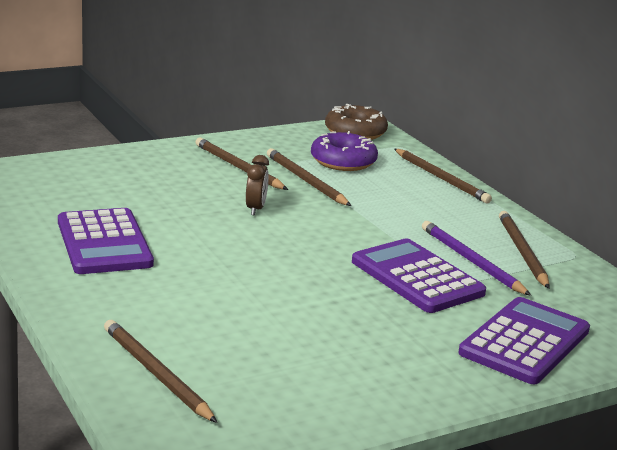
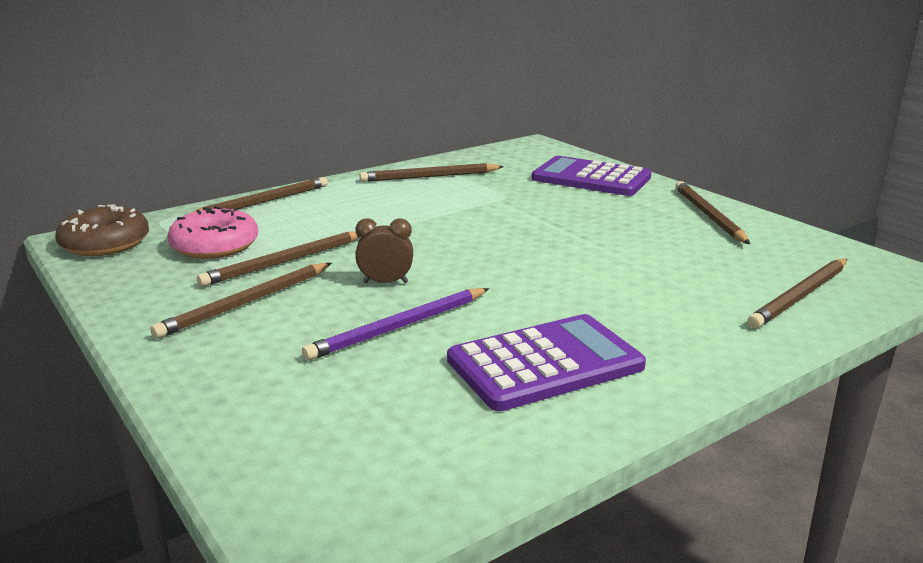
camera: 95 degrees left, 0 degrees up
purple donut [311,131,378,171] -> pink donut [167,206,258,259]
purple calculator [352,239,486,313] -> none
purple pencil [422,221,531,296] -> purple pencil moved to [302,288,489,361]
none -> brown pencil [676,181,750,244]

